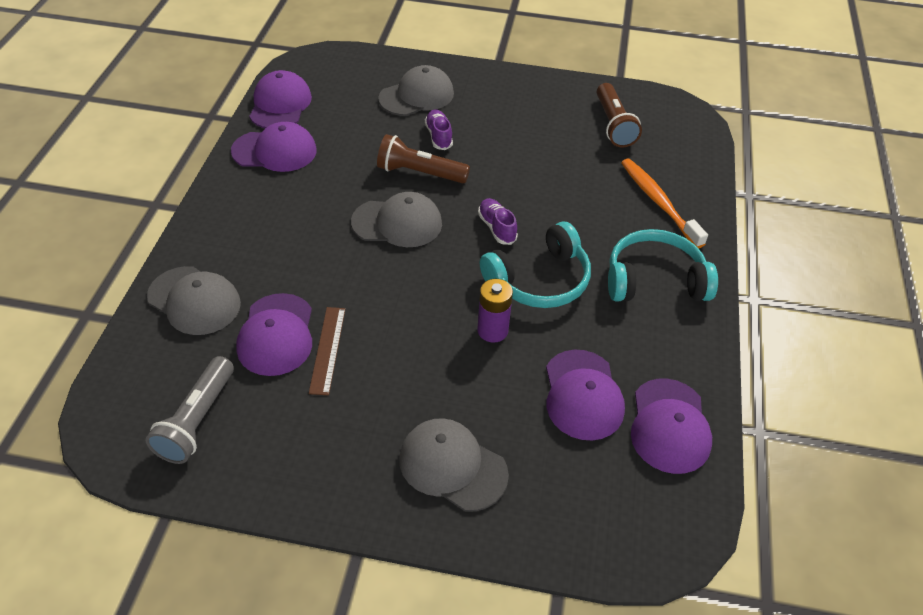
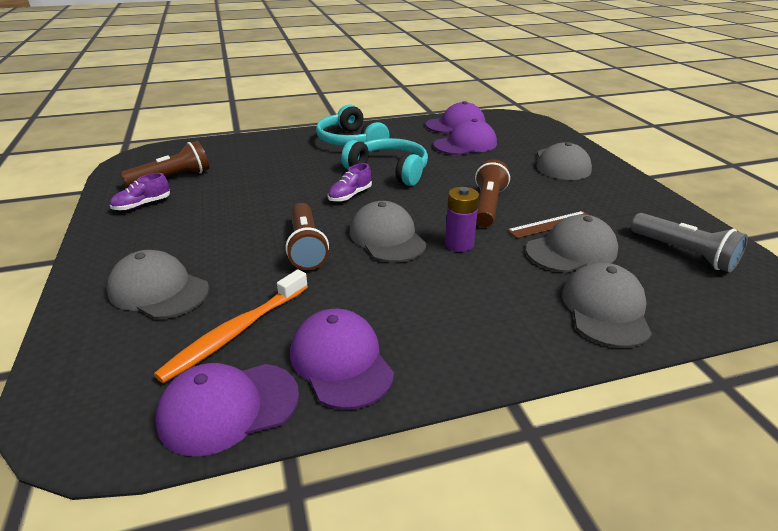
camera: 115 degrees left, 15 degrees down
grey flashlight [146,356,234,464] -> grey flashlight turned 60 degrees clockwise [631,213,748,272]
purple cap [236,293,312,376] -> grey cap [526,214,618,273]
purple shoe [425,109,453,150] -> purple shoe moved to [110,173,170,211]
purple battery [477,279,513,343] -> purple battery moved to [445,187,479,252]
orange toothbrush [621,158,708,249] -> orange toothbrush moved to [154,269,308,383]
none -> brown flashlight [475,159,510,227]

